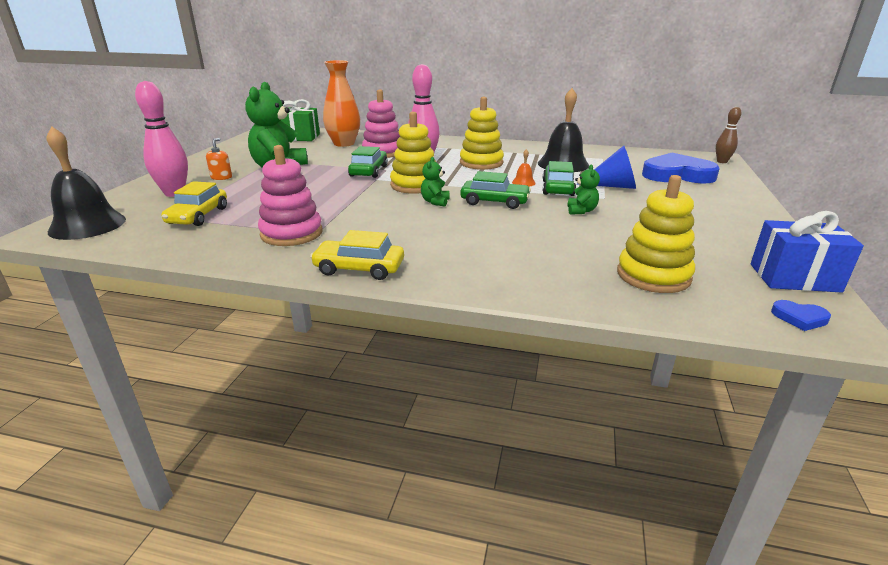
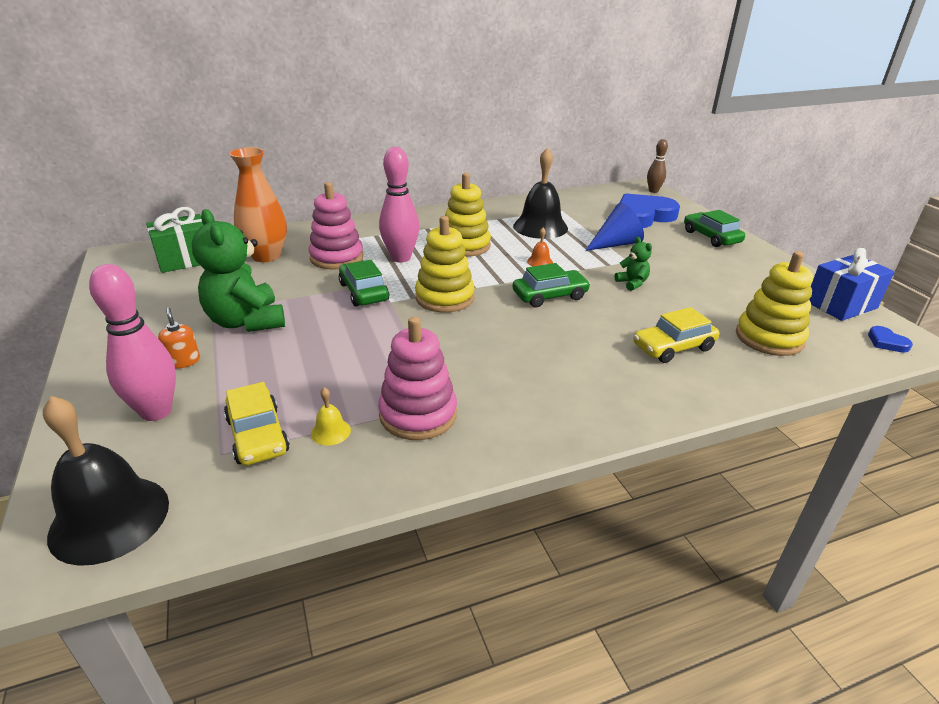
camera: 35 degrees left, 5 degrees up
yellow car [310,230,404,280] -> yellow car moved to [633,307,719,363]
green teddy bear [421,157,450,207] -> none
green car [542,161,576,196] -> green car moved to [684,210,745,247]
blue heart [771,300,831,331] -> blue heart turned 75 degrees clockwise [868,326,913,353]
none -> yellow bell [311,387,351,446]

